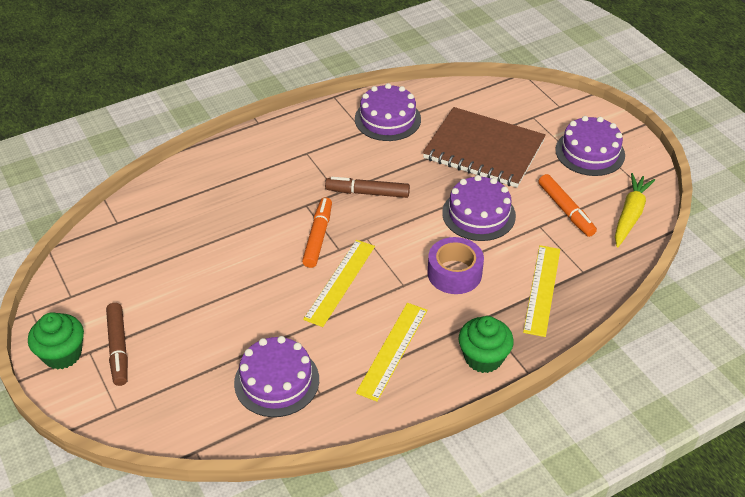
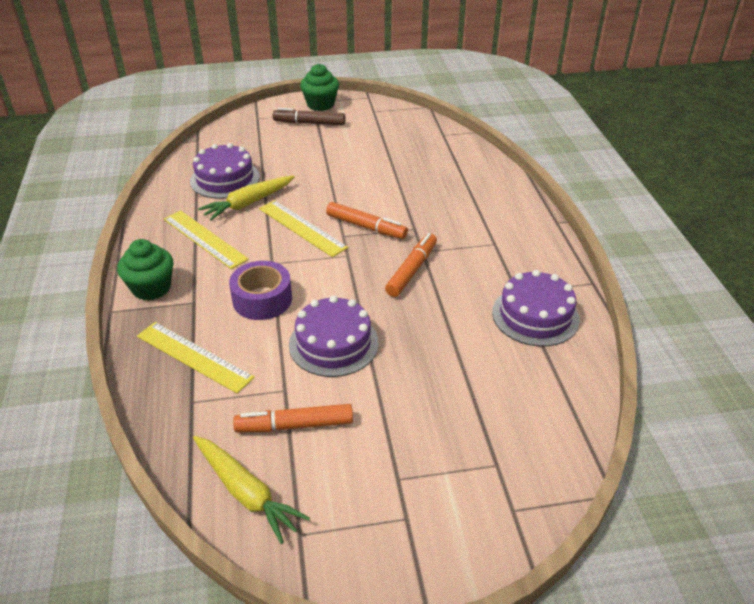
camera: 110 degrees right, 5 degrees down
brown marker [325,177,410,198] -> orange marker [385,233,437,297]
brown notebook [423,107,546,188] -> none
purple cake [556,116,625,176] -> none
none -> yellow carrot [198,176,295,221]

